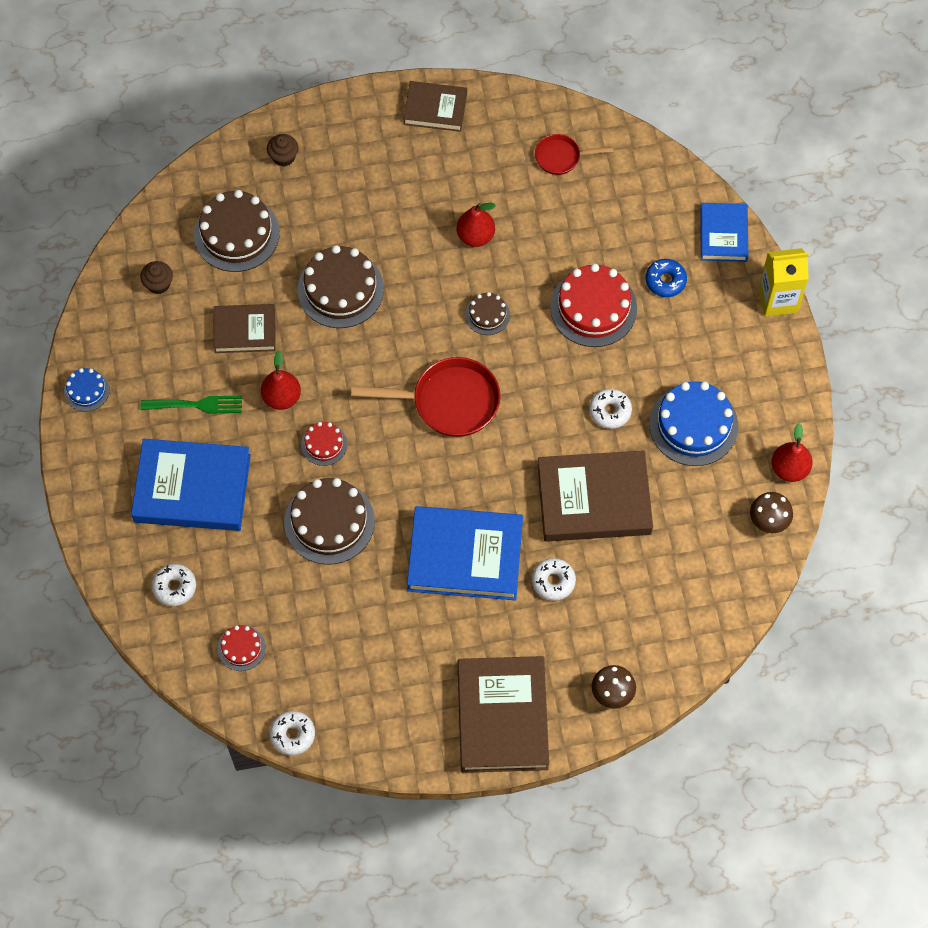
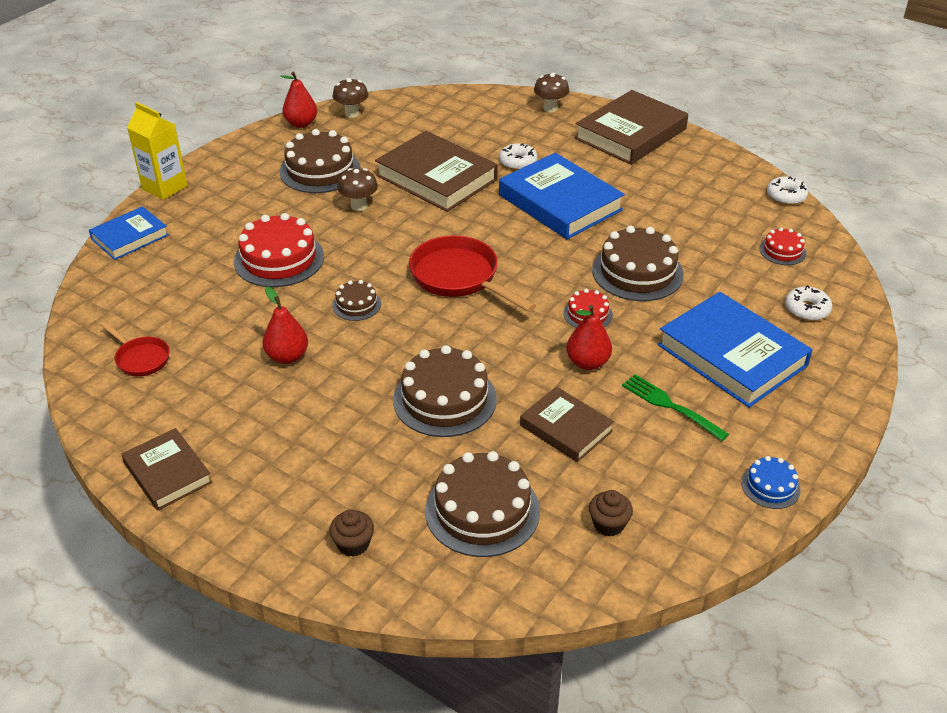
camera: 135 degrees left, 25 degrees down
white donut [589,389,632,429] -> brown mushroom [337,168,378,211]
blue donut [645,259,687,297] -> none
blue cake [649,381,738,466] -> brown cake [280,129,361,193]

